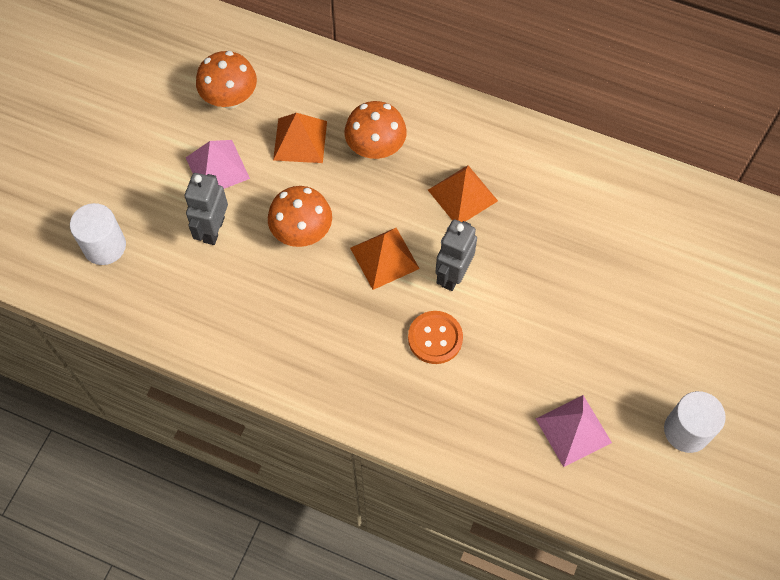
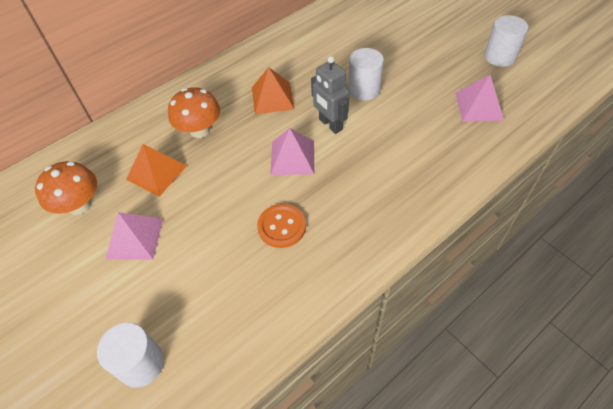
camera: 60 degrees left, 10 degrees down
grey robot [185,173,228,245] -> none
orange mushroom [268,186,332,247] -> none
orange pyramid [350,228,420,290] -> pink pyramid [270,128,314,175]
orange button [408,311,463,364] -> orange button moved to [257,204,306,248]
none -> white cylinder [348,48,384,101]

